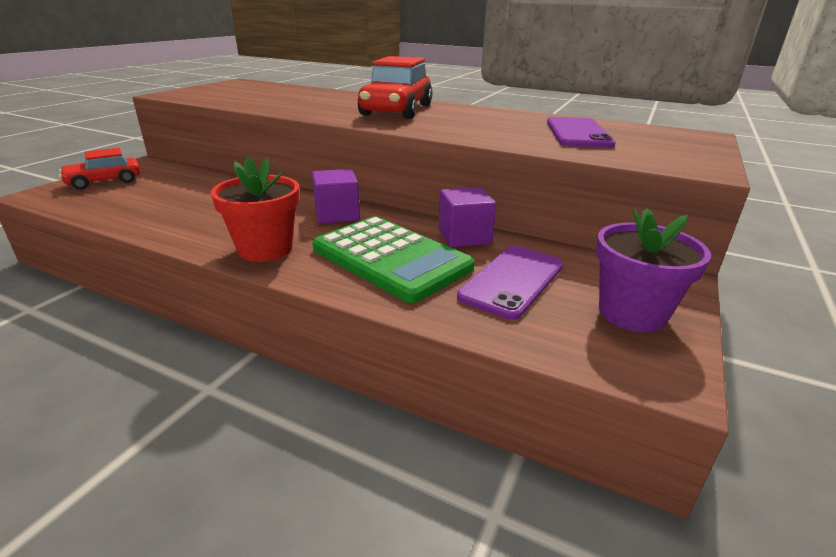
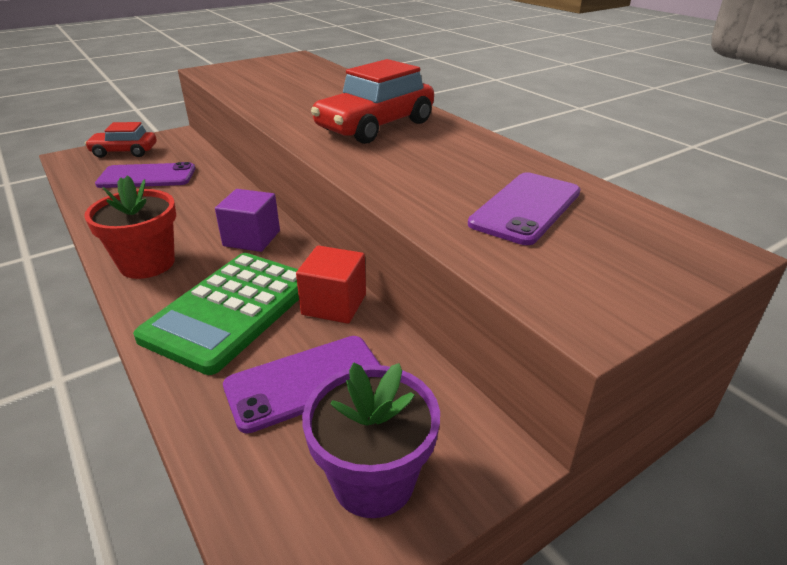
camera: 30 degrees right, 5 degrees up
green calculator [312,216,475,303] -> green calculator turned 45 degrees clockwise [133,253,299,375]
purple cube [439,187,496,247] -> red cube [296,245,366,324]
none -> purple phone [95,162,195,188]

